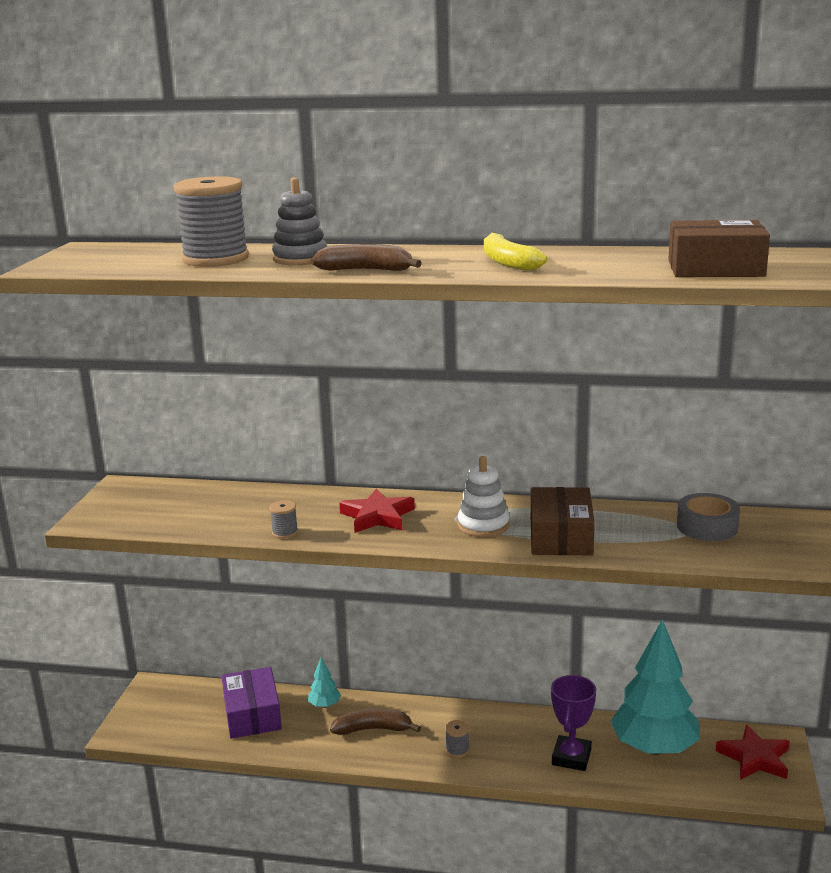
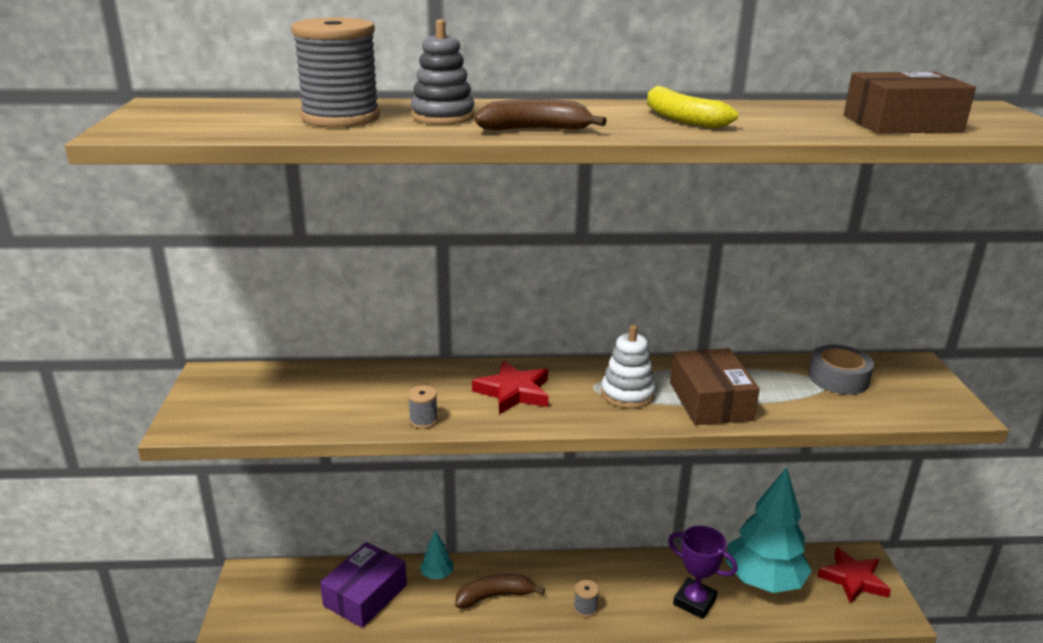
camera: 15 degrees left, 5 degrees up
purple box [222,667,282,739] -> purple box turned 60 degrees clockwise [320,542,407,628]
purple trophy [551,675,596,771] -> purple trophy turned 60 degrees counterclockwise [668,526,738,619]

